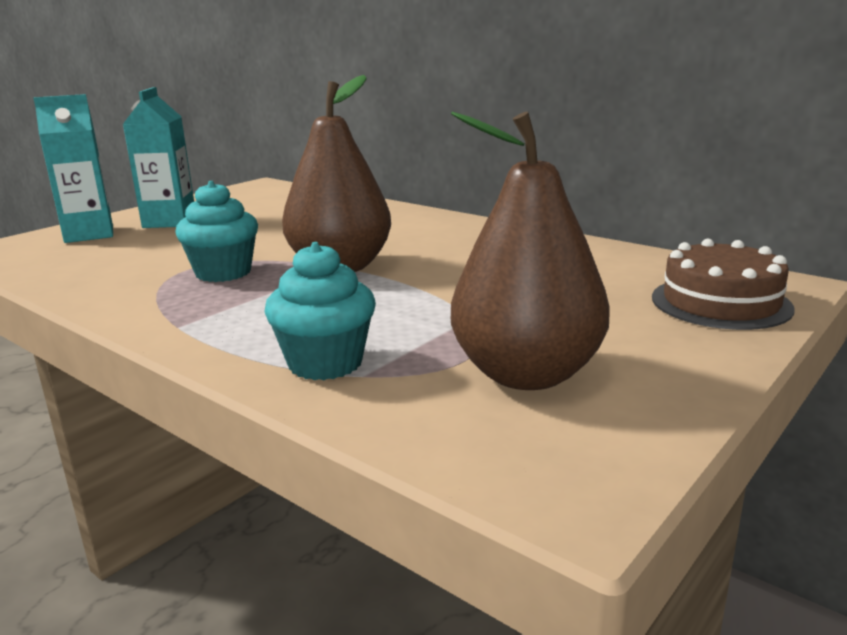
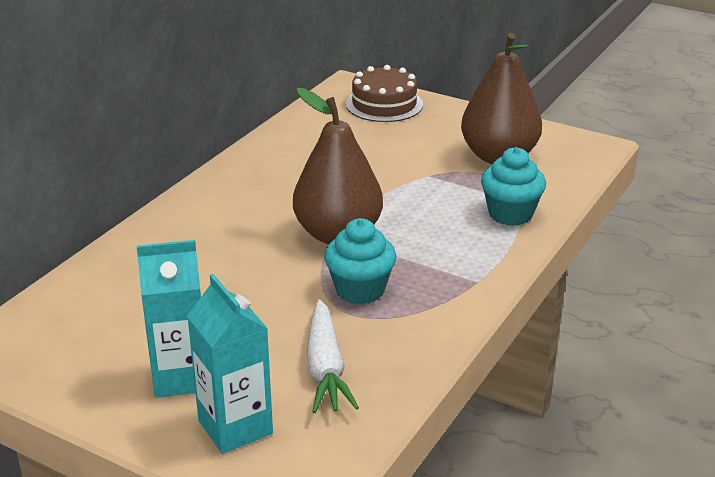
camera: 100 degrees left, 10 degrees up
none -> white carrot [306,299,359,413]

